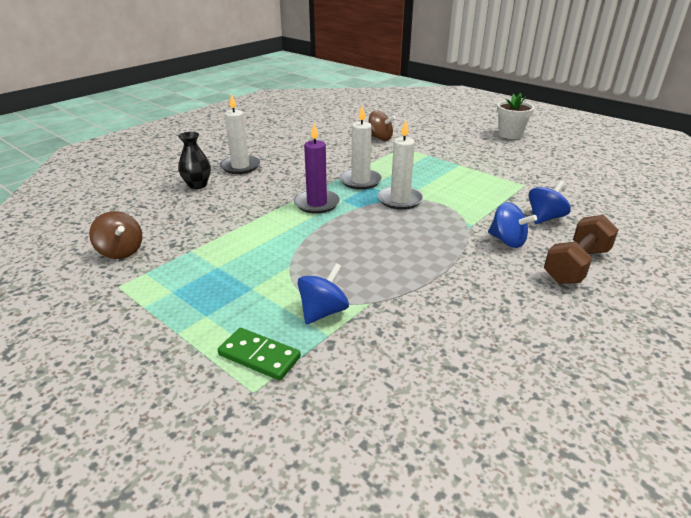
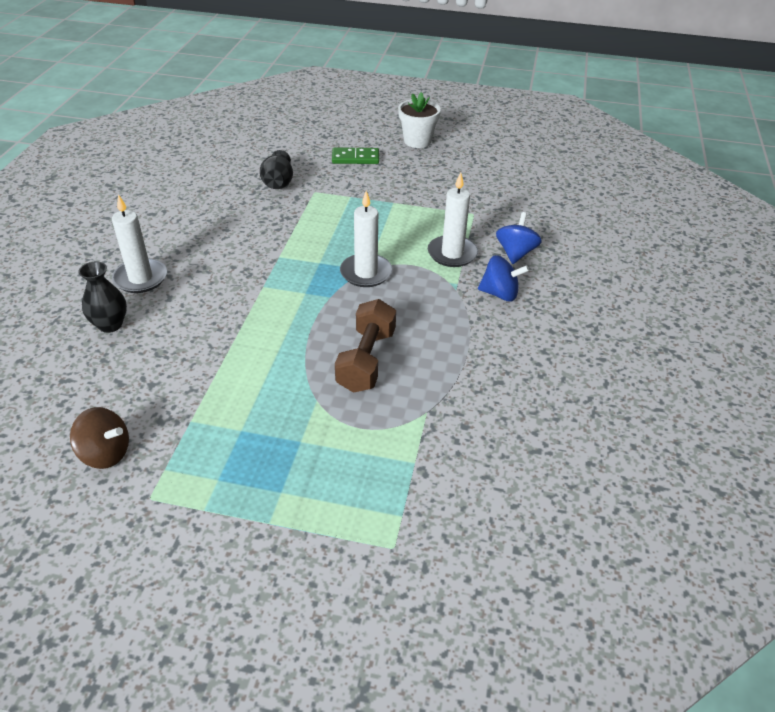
camera: 30 degrees left, 10 degrees up
green domino [218,328,301,381] -> green domino moved to [332,147,379,164]
purple candle [294,123,340,214] -> none
blue spinning top [298,263,349,324] -> none
white candle [340,106,382,190] -> white candle moved to [428,172,478,267]
brown spinning top [369,111,396,141] -> black vase [260,150,293,189]
brown dumbbell [544,215,619,284] -> brown dumbbell moved to [335,299,396,393]

